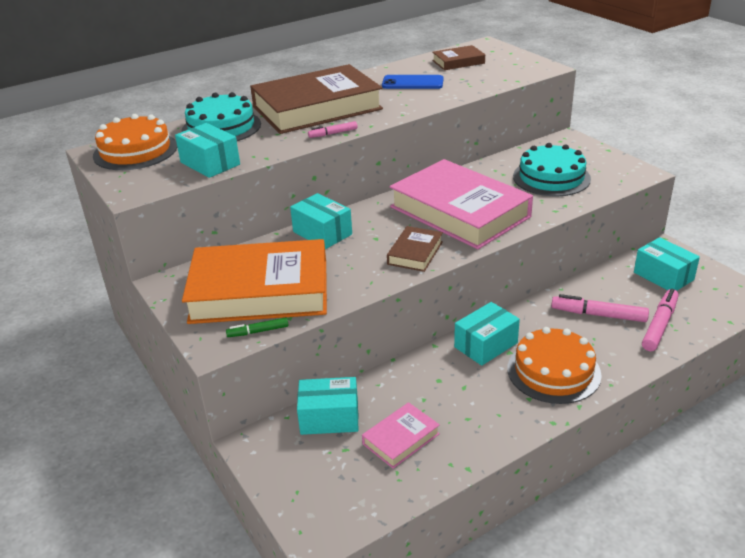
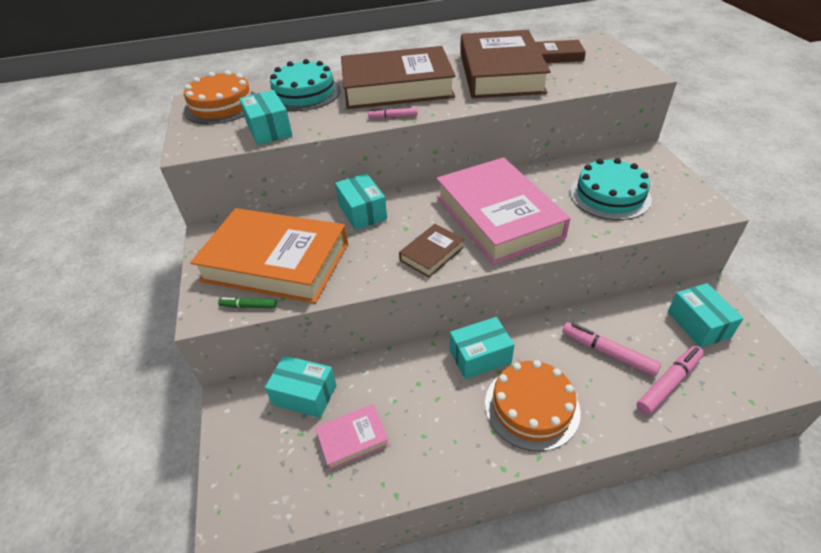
camera: 20 degrees right, 10 degrees up
blue phone [382,75,443,89] -> brown book [460,30,550,98]

